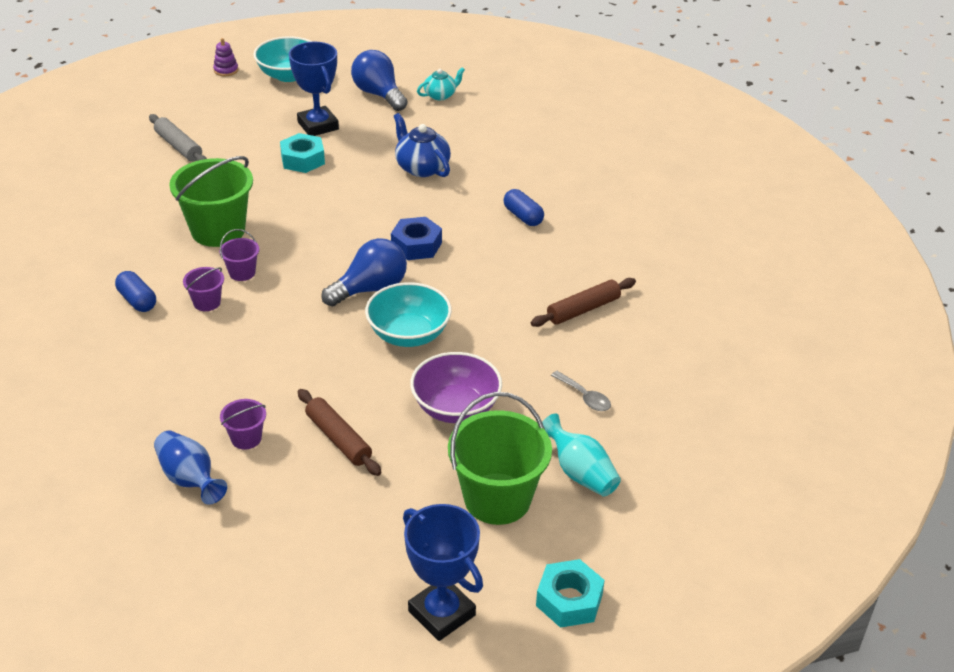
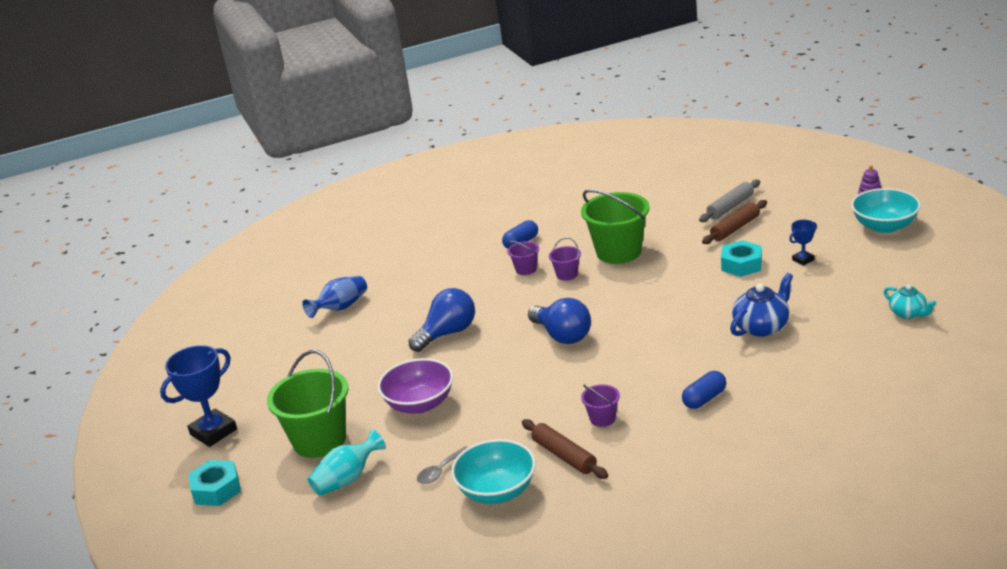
camera: 90 degrees right, 10 degrees down
purple bucket [220,399,266,450] -> purple bucket moved to [581,384,620,427]
blue trophy [289,42,339,136] -> blue trophy [789,220,817,266], size x0.50
brown rolling pin [298,389,381,476] -> brown rolling pin moved to [702,200,767,244]
blue light bulb [351,50,408,111] -> blue light bulb moved to [408,288,475,352]
turquoise bowl [365,282,452,347] -> turquoise bowl moved to [451,439,536,504]
blue nut [391,217,442,260] -> none

